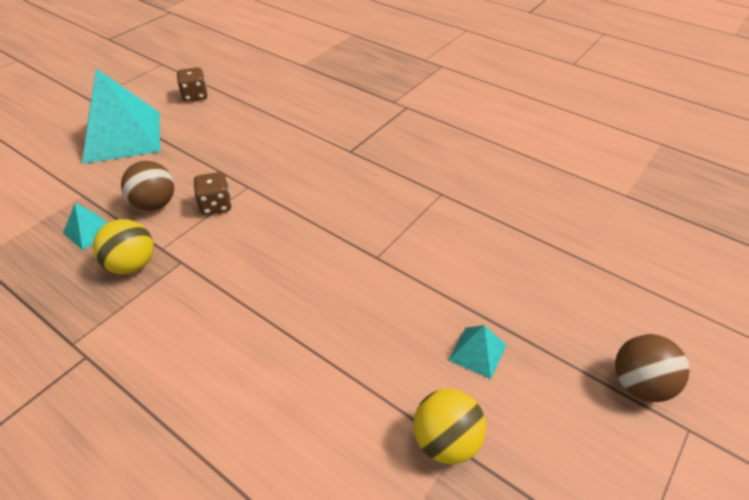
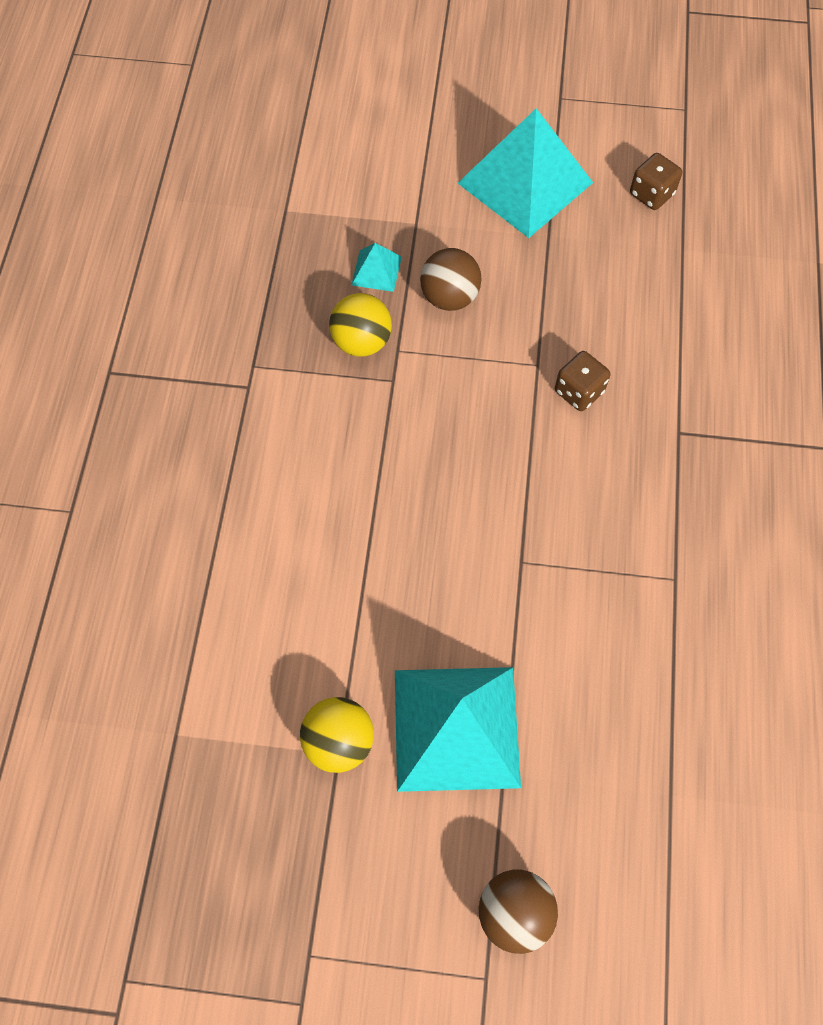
camera: 60 degrees right, 20 degrees up
brown dice [194,172,232,215] -> brown dice moved to [555,351,611,411]
turquoise pyramid [449,325,506,379] -> turquoise pyramid [395,667,521,792], size x2.32

